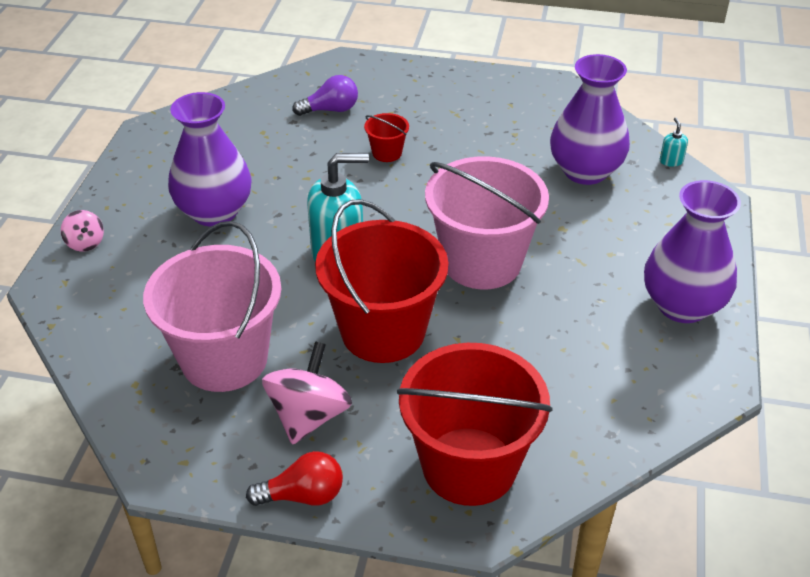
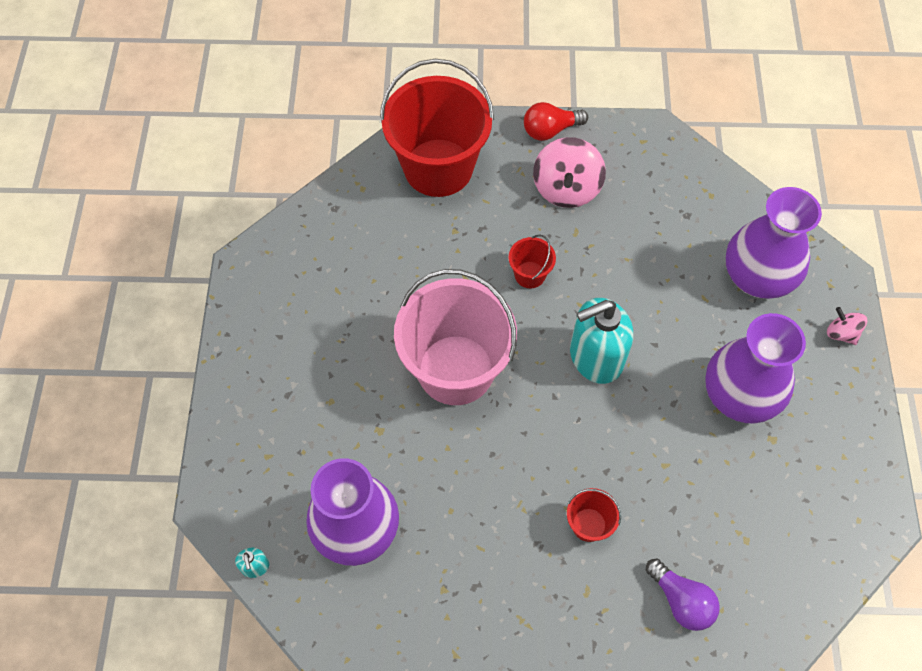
camera: 170 degrees right, 20 degrees up
pink bucket [143,221,281,392] -> none
purple light bulb [292,75,358,116] -> purple light bulb turned 105 degrees counterclockwise [646,559,720,631]
red bucket [315,199,448,363] -> red bucket [509,235,556,288], size x0.42
purple vase [644,180,741,323] -> purple vase moved to [726,187,822,299]

